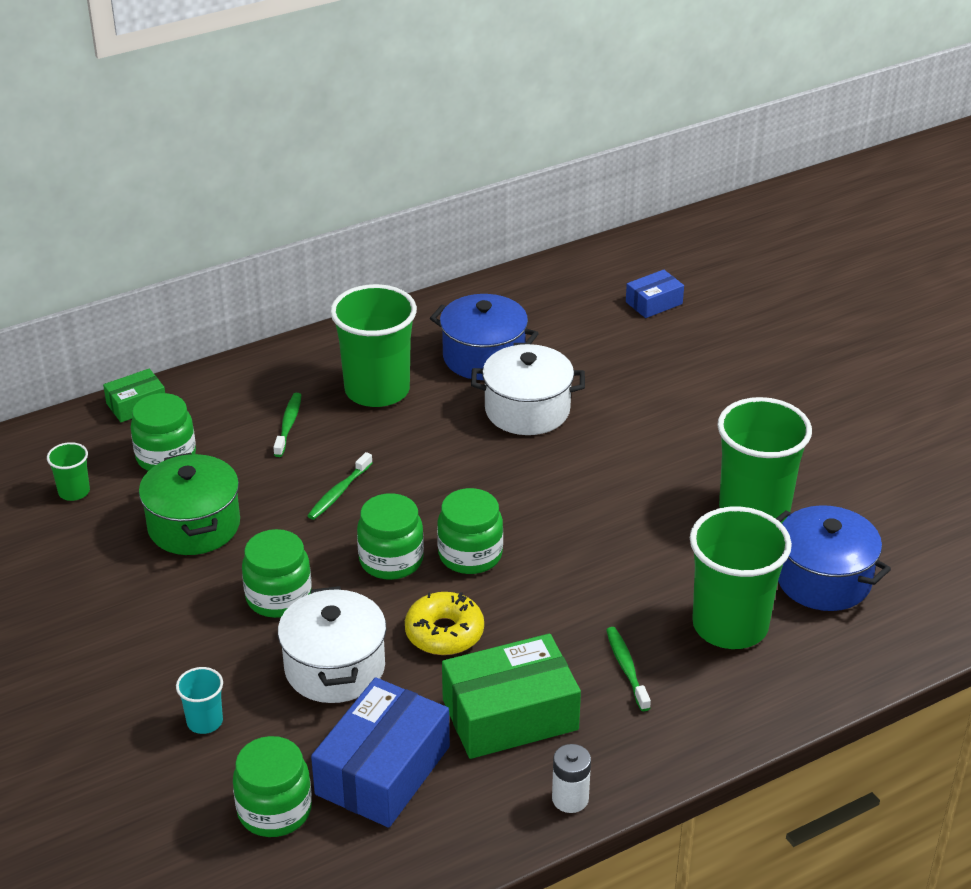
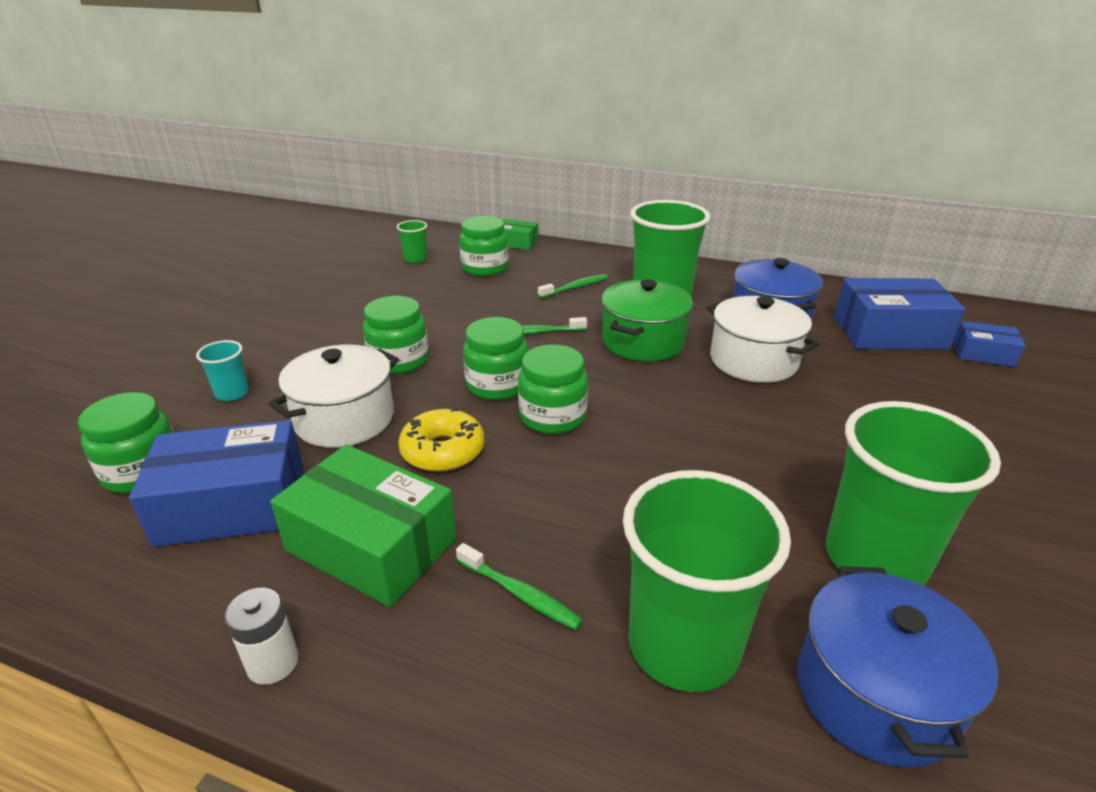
camera: 50 degrees right, 5 degrees down
green pot [139,452,240,555] -> green pot moved to [602,279,693,362]
green toothbrush [606,627,651,711] -> green toothbrush turned 90 degrees clockwise [456,543,582,630]
none -> blue box [834,278,965,350]

